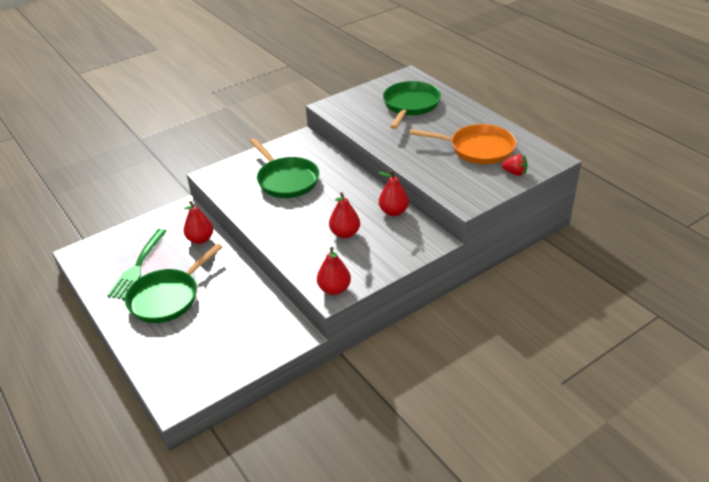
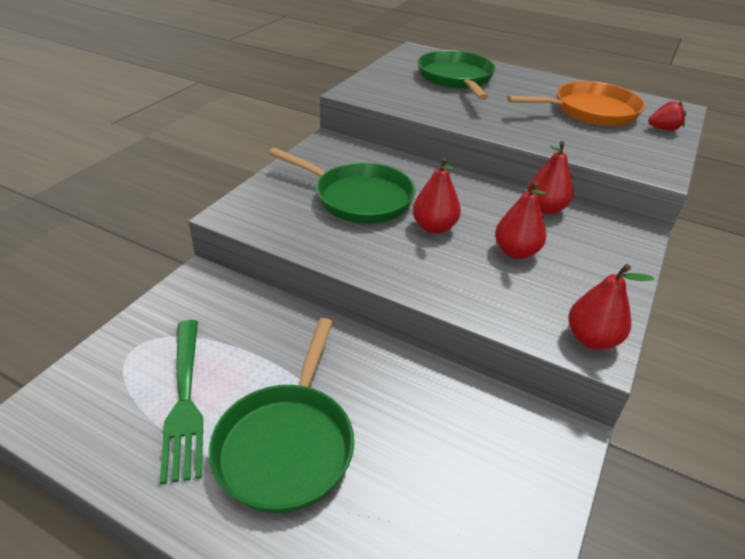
camera: 30 degrees left, 0 degrees up
red pear [183,201,213,244] -> red pear moved to [413,157,461,234]

